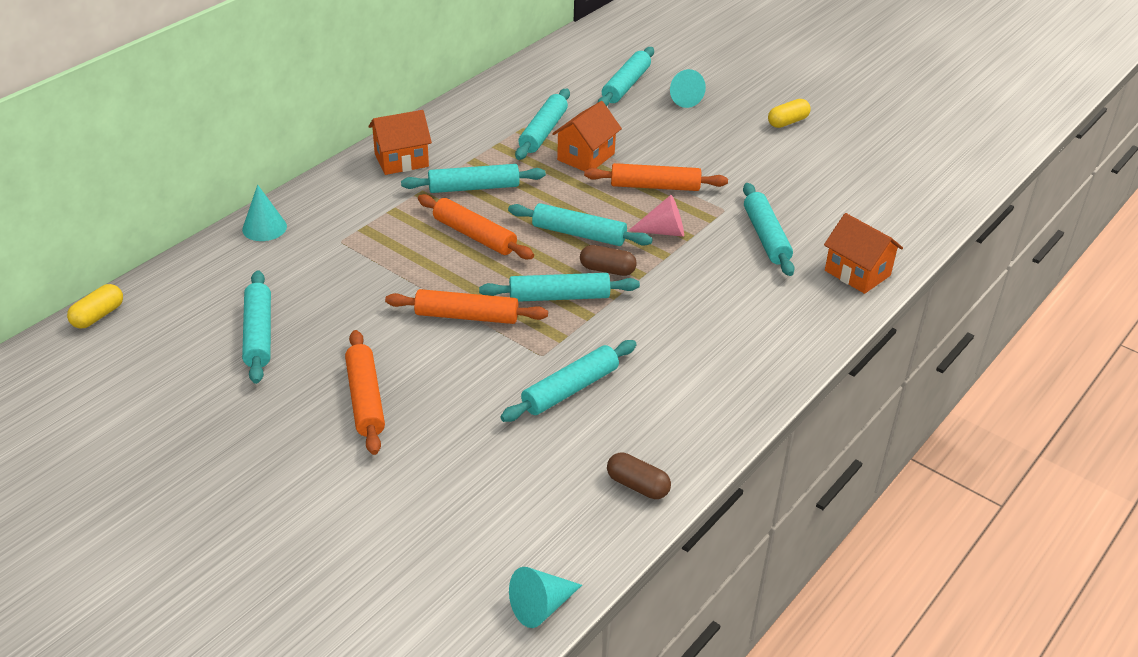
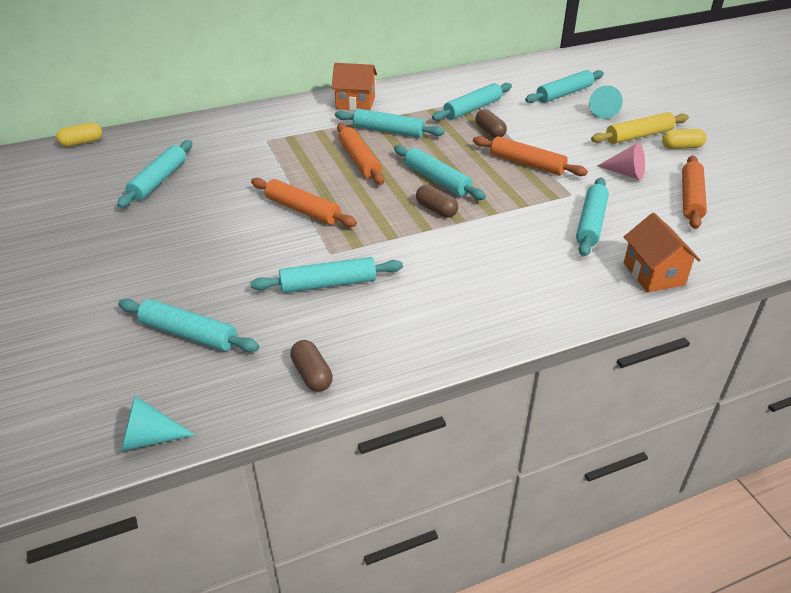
camera: 30 degrees right, 0 degrees up
turquoise cone [242,185,287,241] -> none
orange rolling pin [345,330,385,455] -> orange rolling pin moved to [682,156,707,229]
turquoise rolling pin [479,273,640,302] -> turquoise rolling pin moved to [118,299,259,352]
orange house [552,101,622,171] -> brown capsule [475,109,507,138]
pink cone [628,195,684,237] -> pink cone moved to [597,143,645,180]
none -> yellow rolling pin [591,112,689,144]

